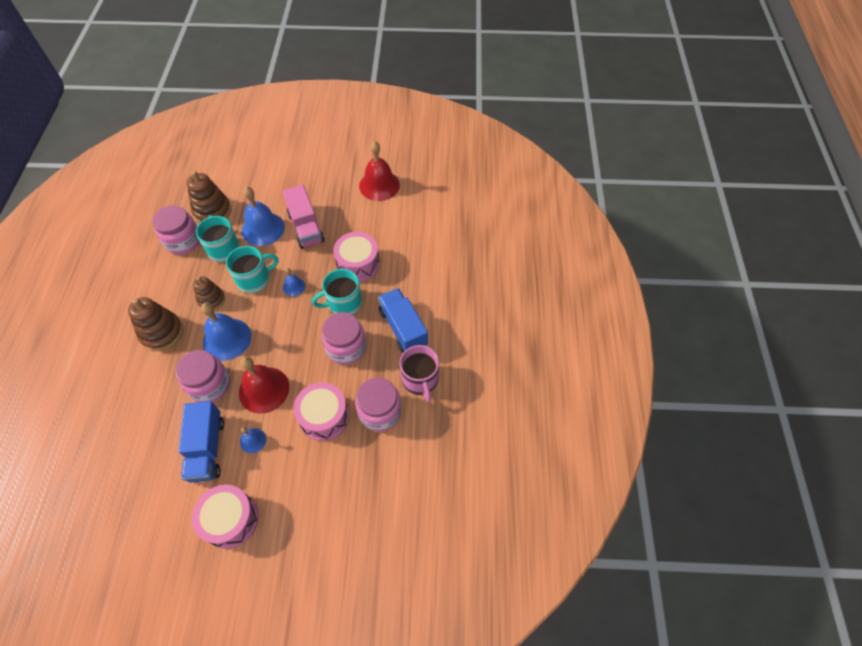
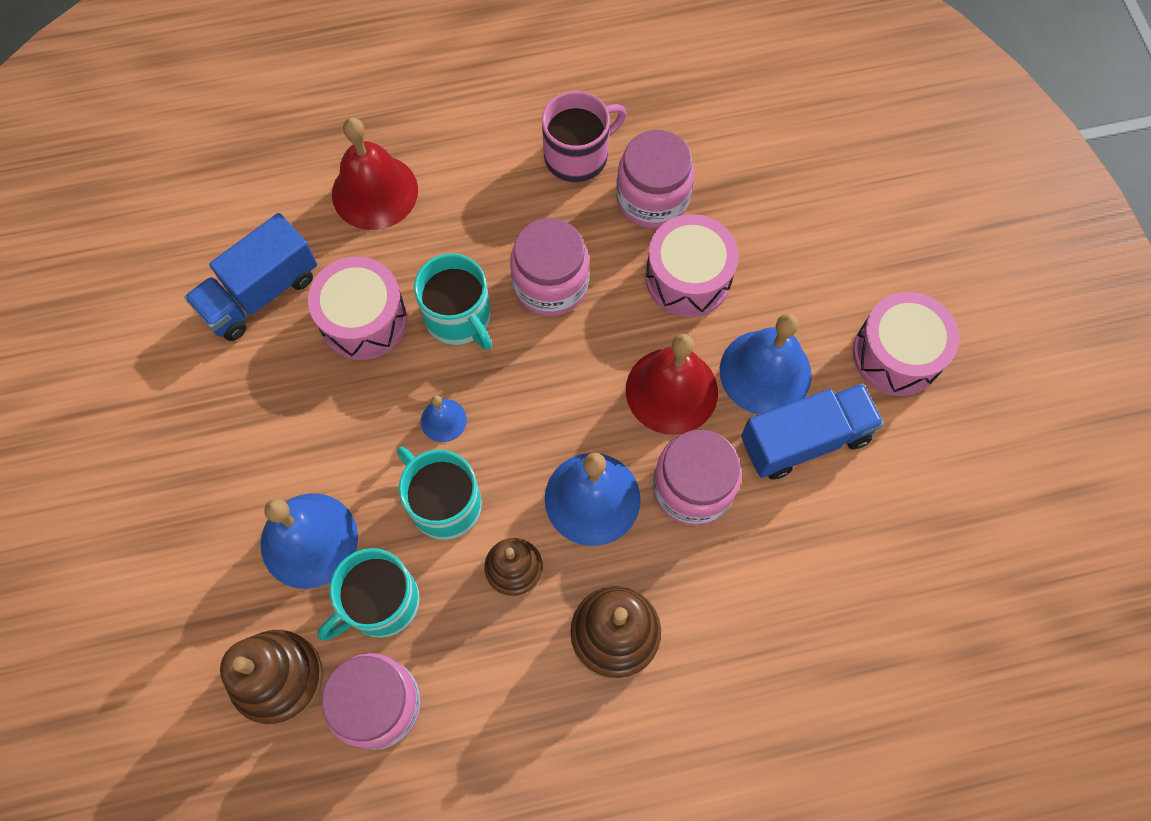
camera: 105 degrees left, 10 degrees up
blue bell [240,427,266,453] -> blue bell [720,314,812,415], size x2.03
pink truck [282,185,325,249] -> none
red bell [359,141,400,201] -> red bell moved to [332,117,418,230]
blue truck [378,288,428,352] -> blue truck moved to [184,213,317,341]

